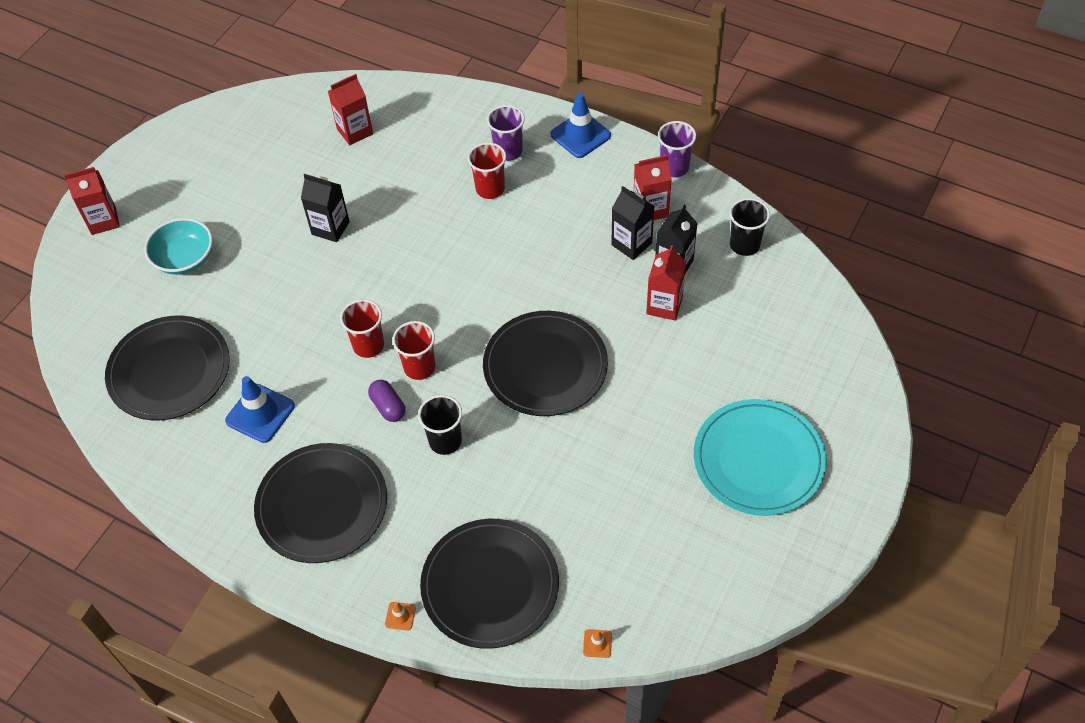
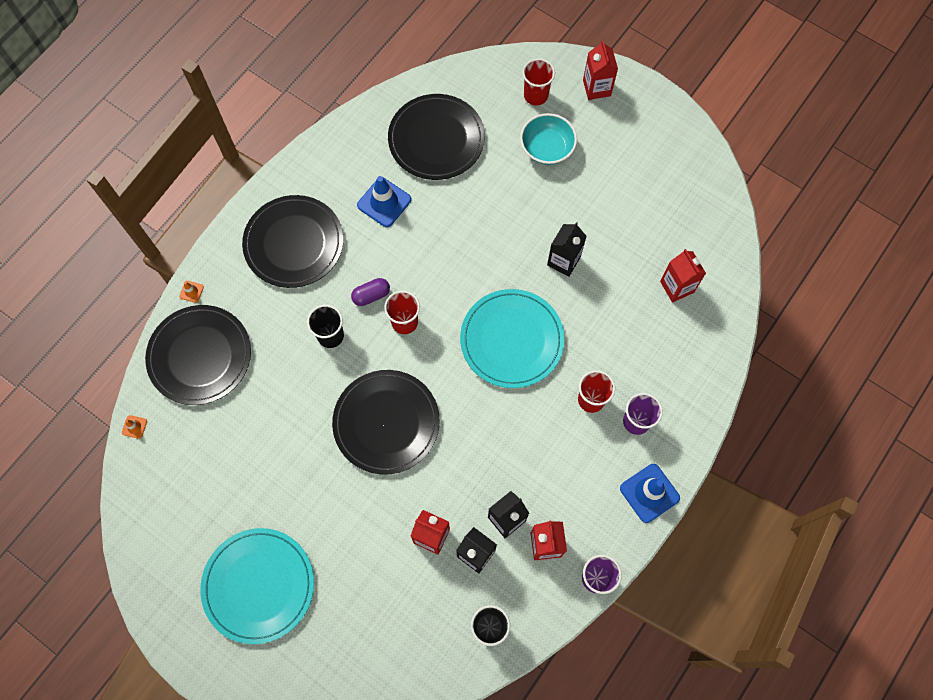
camera: 95 degrees right, 15 degrees up
red cup [340,299,384,358] -> red cup moved to [522,59,555,105]
none -> turquoise plate [460,289,565,388]

